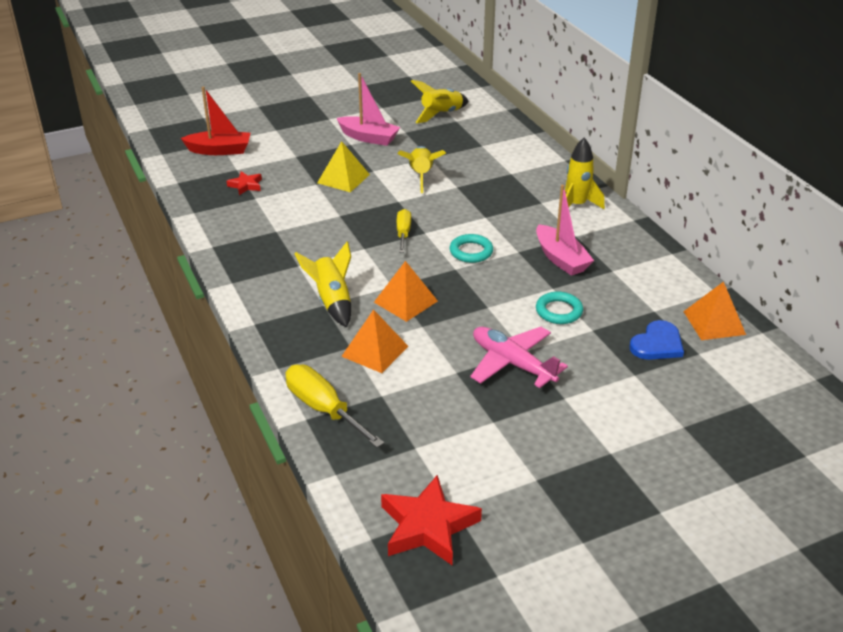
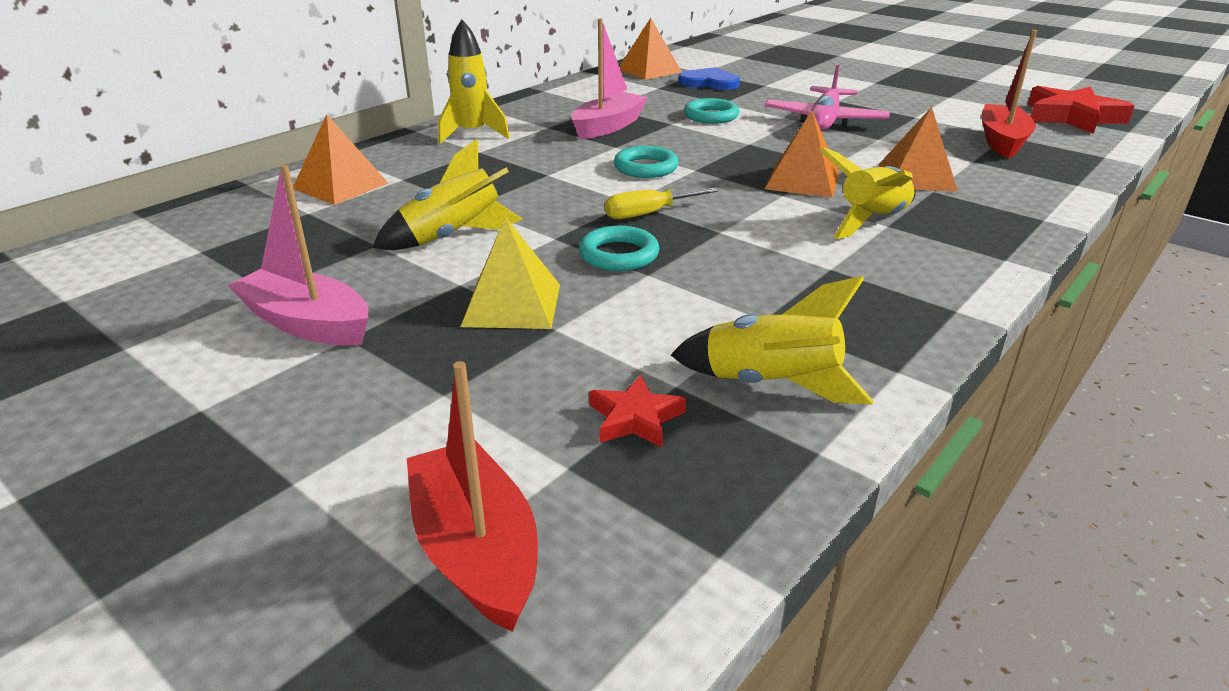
camera: 115 degrees left, 5 degrees down
yellow screwdriver [286,365,384,448] -> none
pink boat [337,73,400,146] -> pink boat turned 60 degrees counterclockwise [228,165,369,345]
yellow rocket [411,80,468,123] -> yellow rocket moved to [671,276,874,405]
none -> orange pyramid [293,114,389,205]
none -> turquoise ring [579,226,659,271]
none -> red boat [981,30,1037,158]

